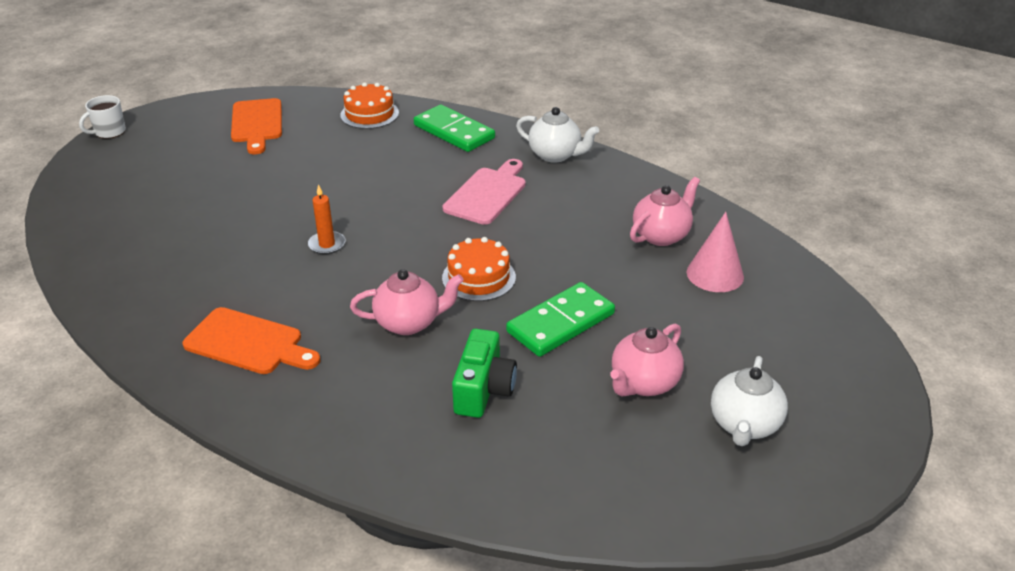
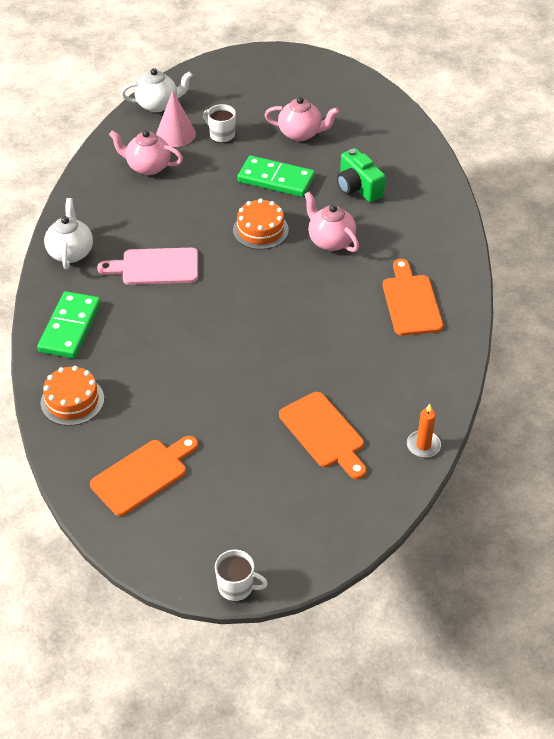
camera: 120 degrees left, 10 degrees up
orange candle [308,184,345,255] -> orange candle moved to [407,404,441,458]
green camera [452,329,517,418] -> green camera turned 105 degrees counterclockwise [337,148,386,202]
white teapot [711,356,788,446] -> white teapot moved to [121,68,193,112]
none -> white mug [203,104,236,143]
none -> orange cutting board [279,392,367,479]

